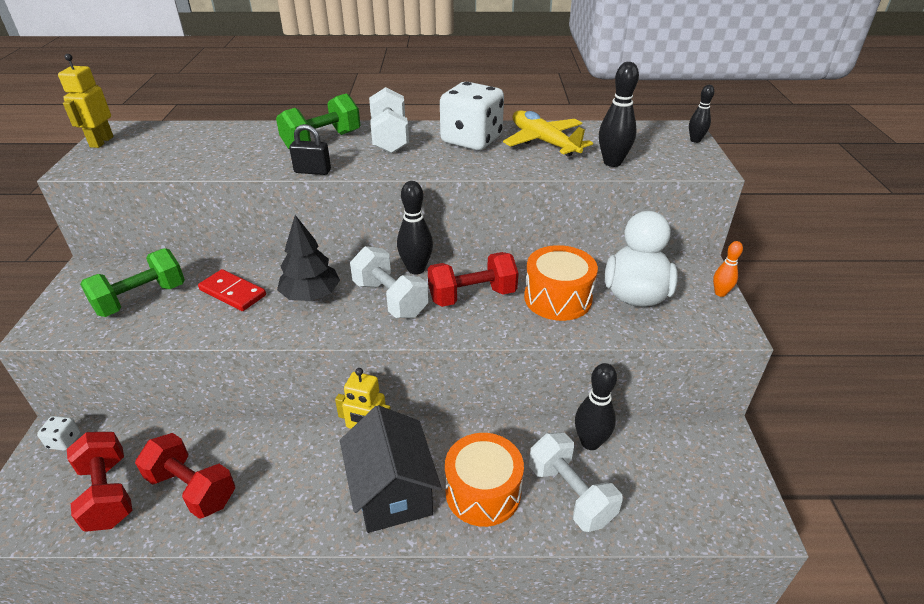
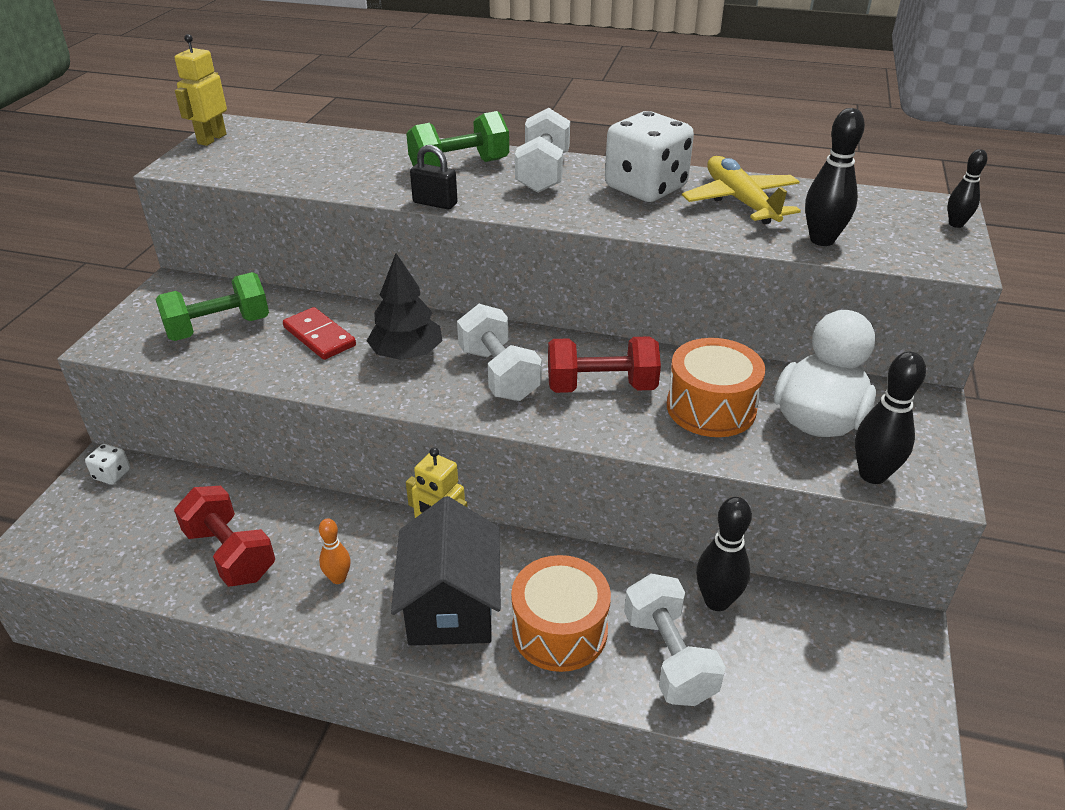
camera: 15 degrees right, 0 degrees up
red dumbbell [67,432,132,532] -> none
black bowling pin [397,181,433,275] -> black bowling pin moved to [855,352,926,484]
orange bowling pin [713,241,743,297] -> orange bowling pin moved to [319,518,351,584]

